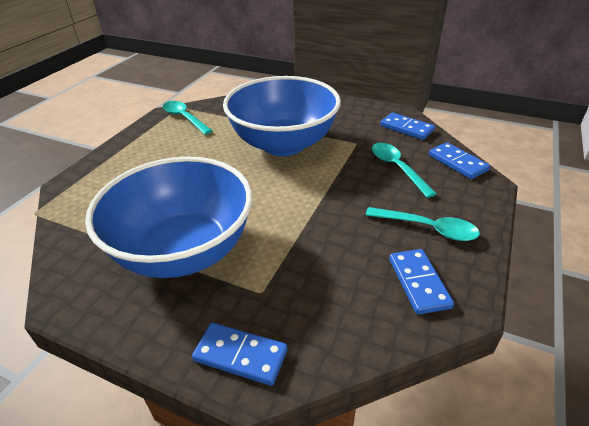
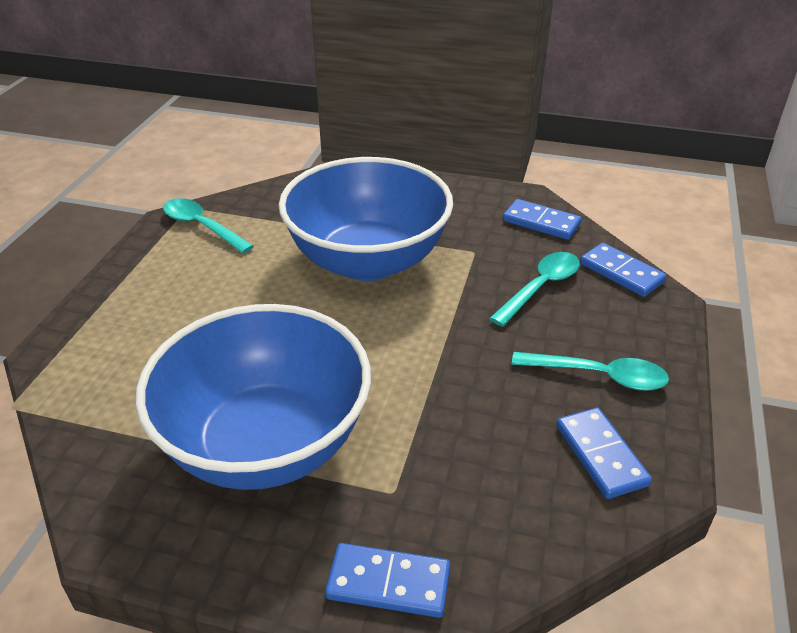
camera: 10 degrees left, 0 degrees up
turquoise spoon [372,143,437,198] -> turquoise spoon turned 75 degrees clockwise [489,252,580,327]

